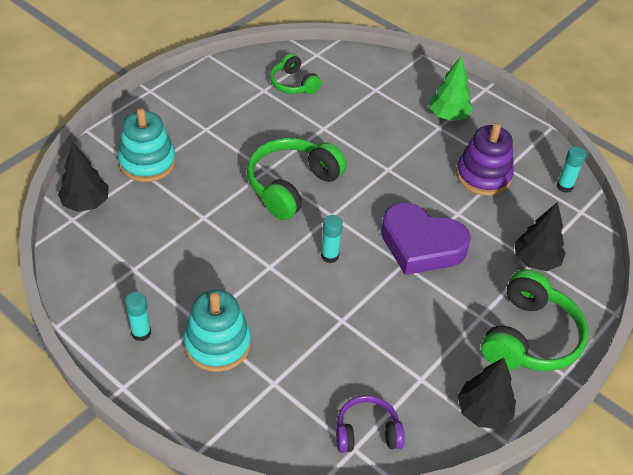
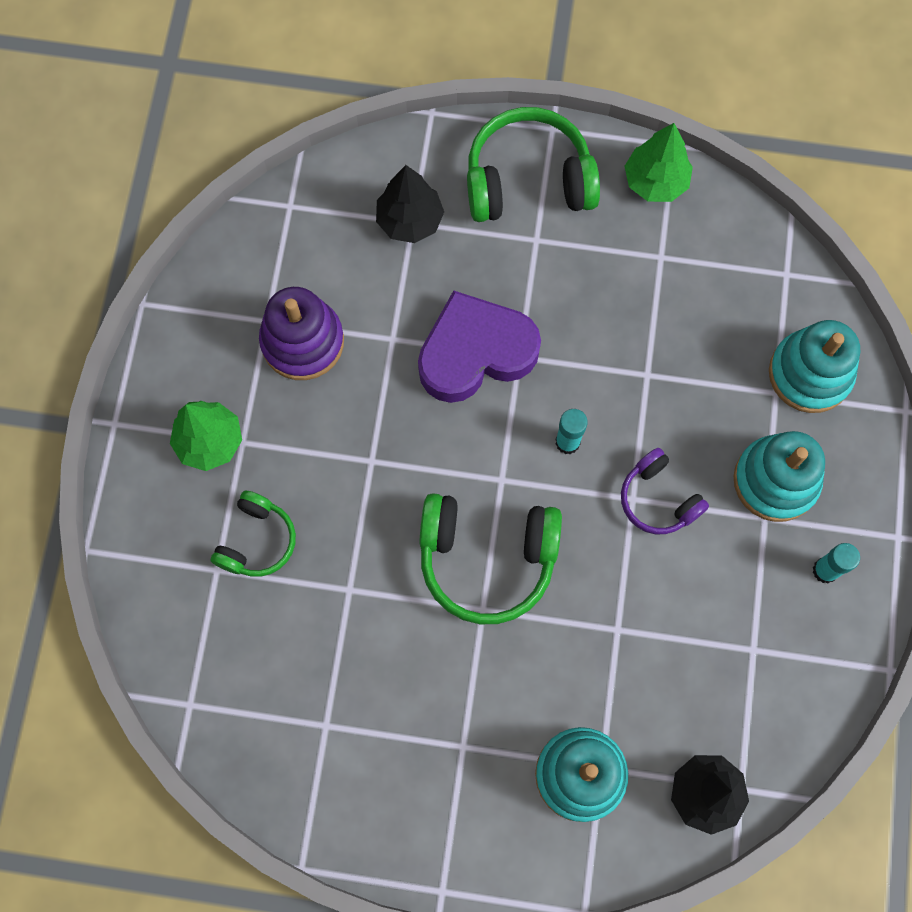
camera: 120 degrees left, 25 degrees up
green headphones [270,53,322,94] -> green headphones moved to [211,491,296,577]
purple headphones [336,395,405,453] -> purple headphones moved to [621,448,709,534]
purple heart [381,203,471,275] -> purple heart turned 105 degrees counterclockwise [418,290,541,403]
black tree [458,358,516,429] -> green tree [624,123,693,202]
turquoise glue stick [557,146,586,193] -> none
none -> turquoise stacking toy [769,320,860,413]

